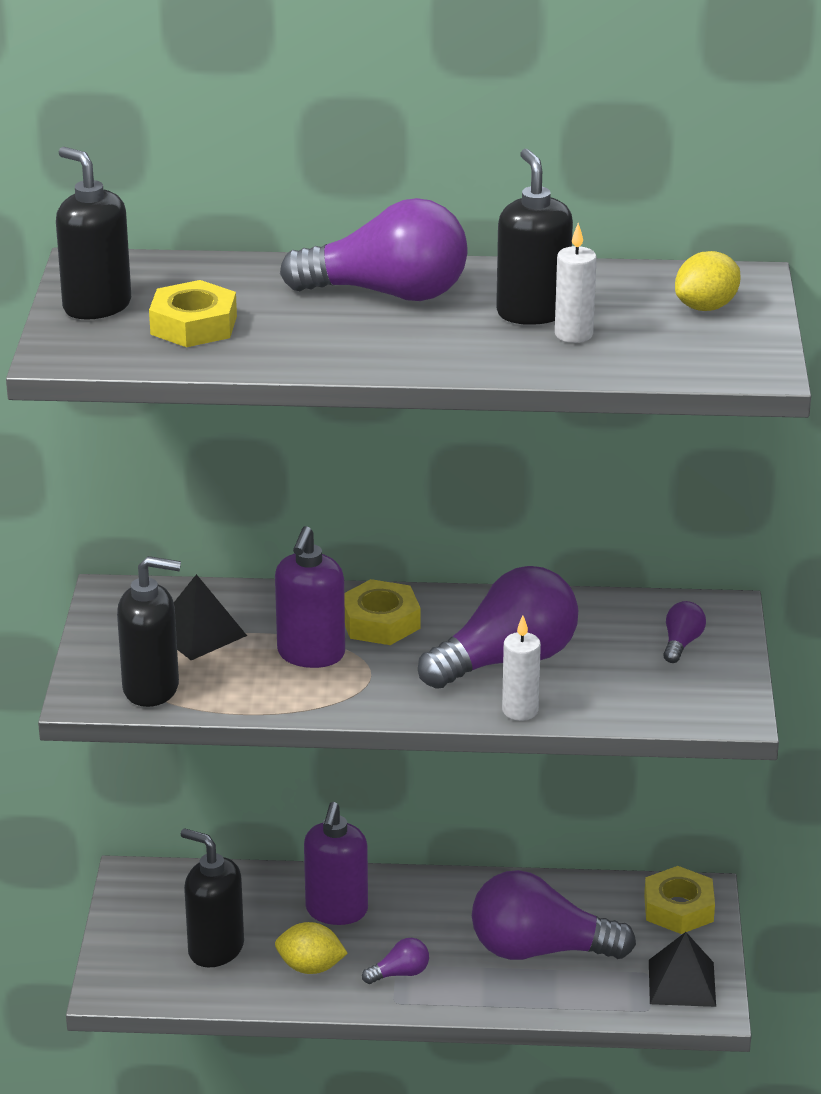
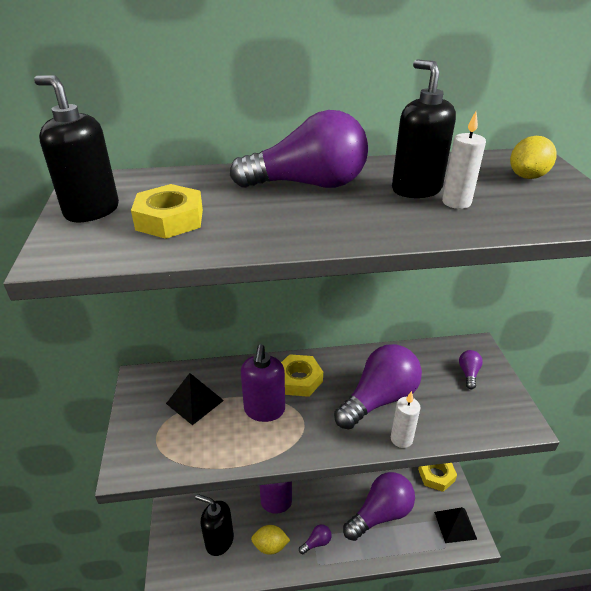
camera: 10 degrees left, 5 degrees up
black soap dispenser [117,556,181,707] -> none
purple light bulb [472,870,636,960] -> purple light bulb turned 150 degrees clockwise [343,472,415,541]

